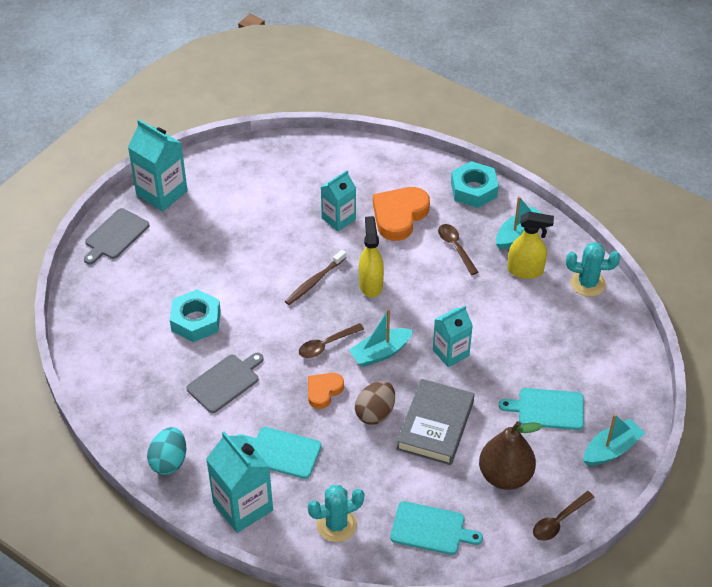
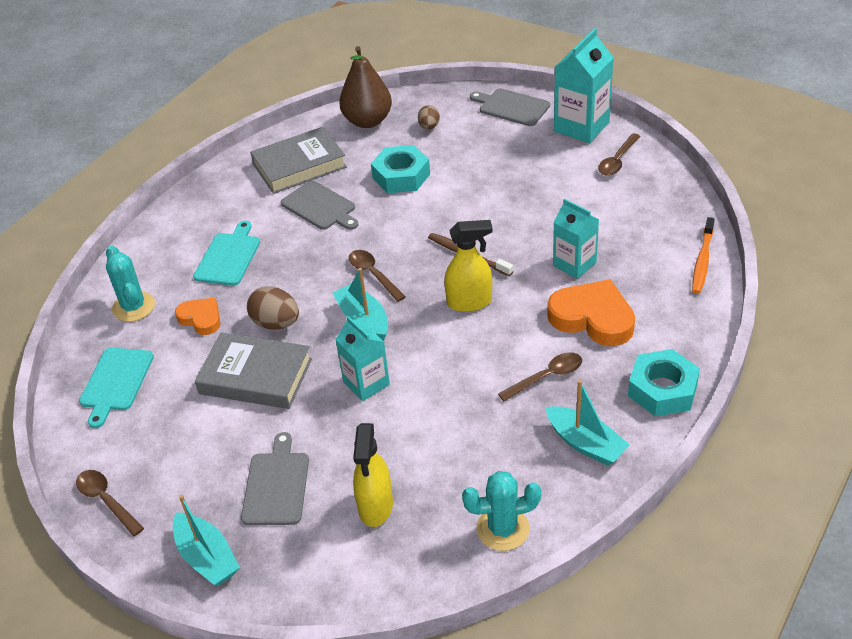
camera: 90 degrees right, 5 degrees down
turquoise egg [147,427,186,475] -> none
turquoise carton [206,431,273,533] -> none
orange heart [308,373,344,409] -> orange heart moved to [175,298,220,335]
brown pear [479,421,542,490] -> brown pear moved to [339,46,392,128]
turquoise cutting board [499,388,584,430] -> grey cutting board [241,432,309,525]
yellow spray bottle [507,212,554,279] -> yellow spray bottle moved to [353,423,393,527]
turquoise cactus [566,242,620,297] -> turquoise cactus turned 75 degrees clockwise [462,471,541,551]
none -> grey book [250,127,347,194]
none -> brown egg [418,105,440,130]
none -> brown spoon [598,133,641,176]
none -> orange toothbrush [692,217,715,294]

